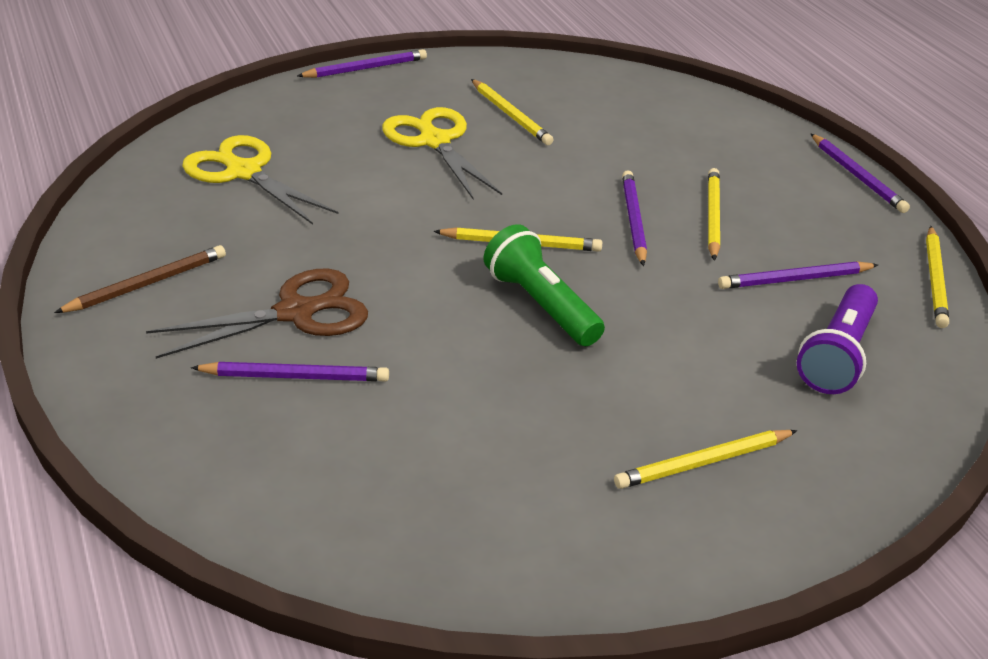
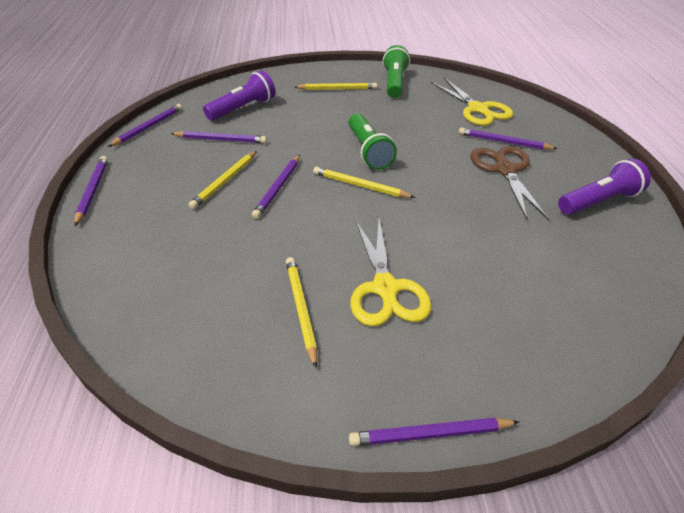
camera: 160 degrees left, 5 degrees up
brown pencil [54,245,226,313] -> purple flashlight [558,159,651,215]
brown scissors [146,269,368,359] -> brown scissors turned 90 degrees clockwise [470,146,549,220]
yellow scissors [182,135,338,225] -> yellow scissors moved to [431,78,513,126]
yellow pencil [926,226,949,328] -> purple pencil [108,104,182,147]
none -> green flashlight [383,45,410,98]

